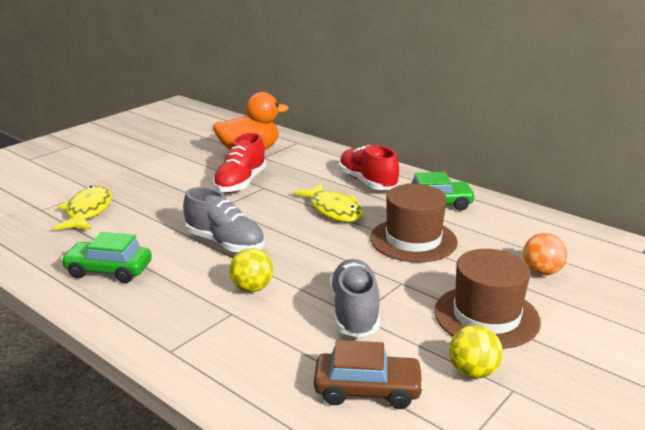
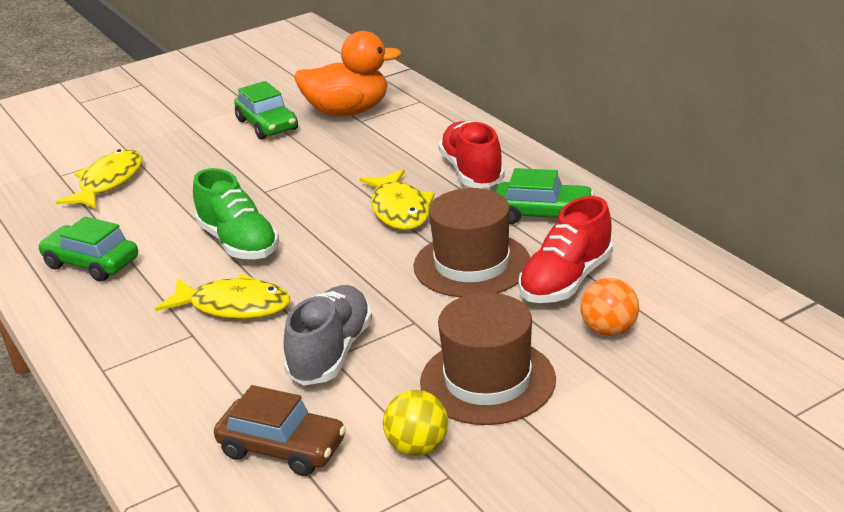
camera: 20 degrees right, 5 degrees up
grey shoe [183,187,265,253] -> green shoe [193,168,279,259]
red shoe [213,133,266,193] -> red shoe moved to [518,196,613,303]
yellow ball [229,248,273,292] -> yellow fish [155,274,290,319]
none -> green car [234,81,298,140]

